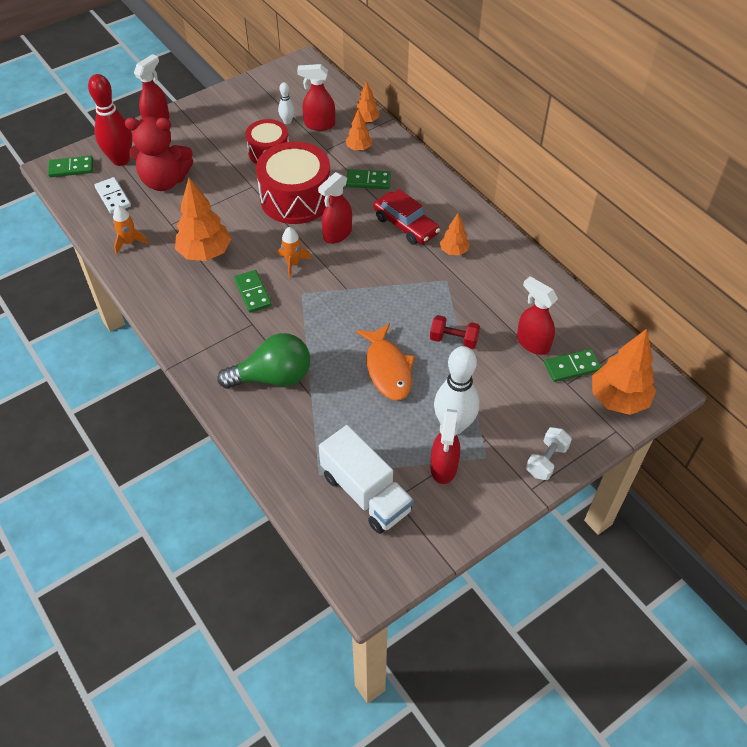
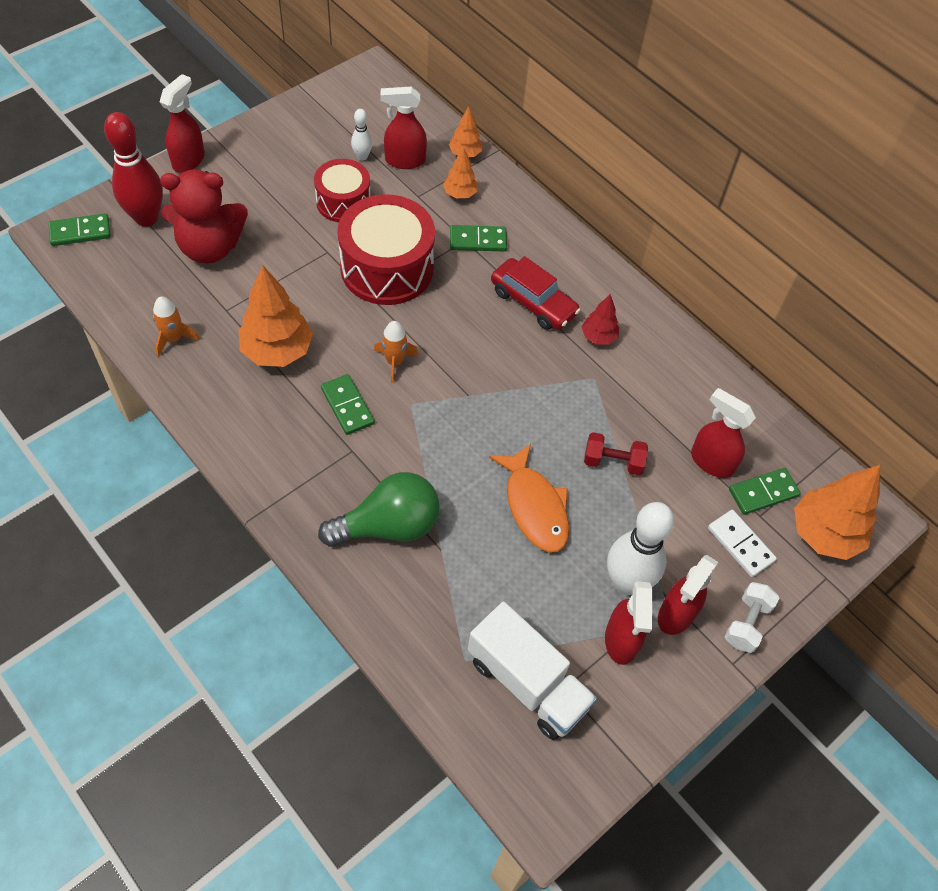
camera: 10 degrees left, 5 degrees up
white domino [94,177,131,214] -> white domino moved to [708,510,777,577]
red spray bottle [318,172,352,244] -> red spray bottle moved to [658,555,719,635]
orange tree [440,213,470,255] -> red tree [582,294,619,345]

